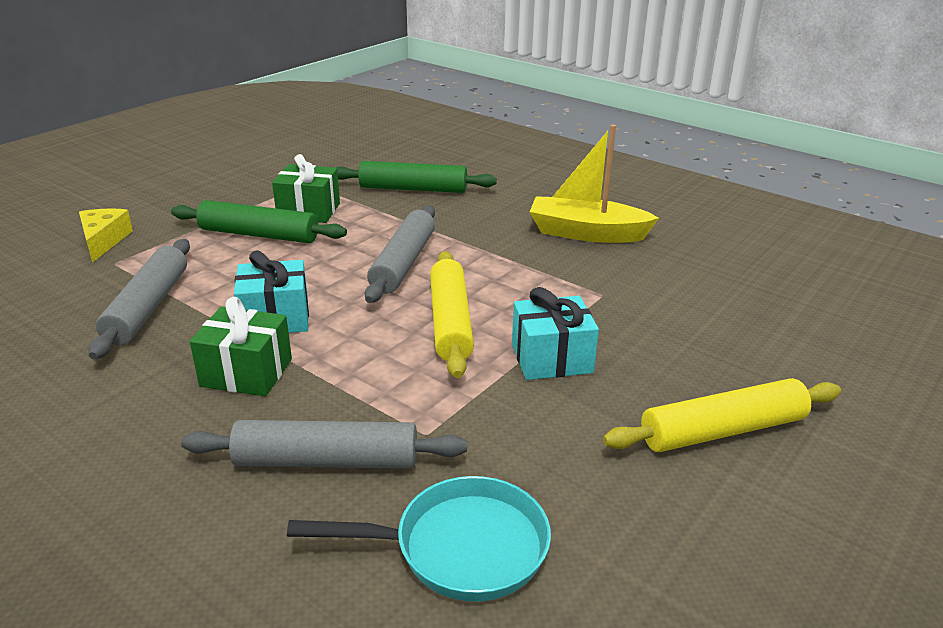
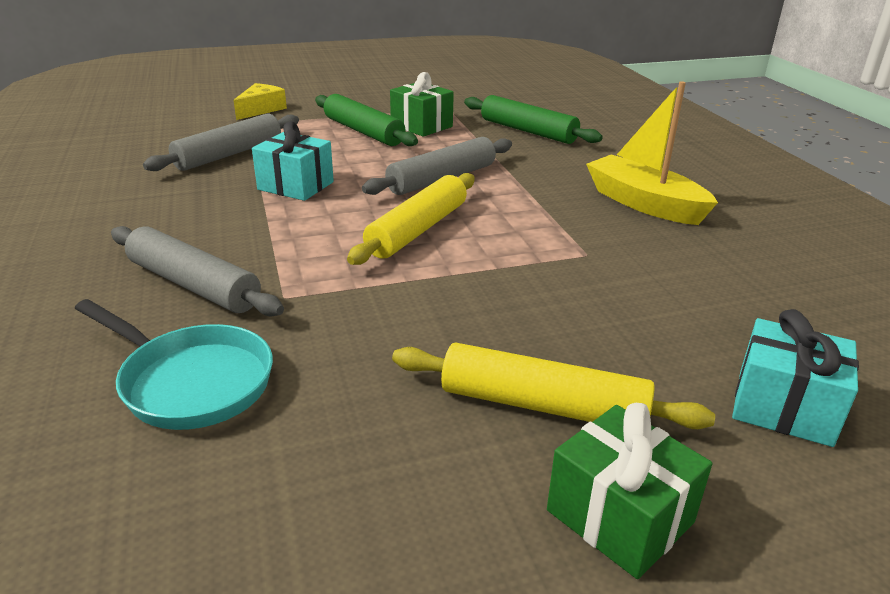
camera: 35 degrees right, 0 degrees up
green gift [190,297,292,396] -> green gift moved to [547,403,712,579]
turquoise gift [512,287,599,380] -> turquoise gift moved to [732,309,859,447]

